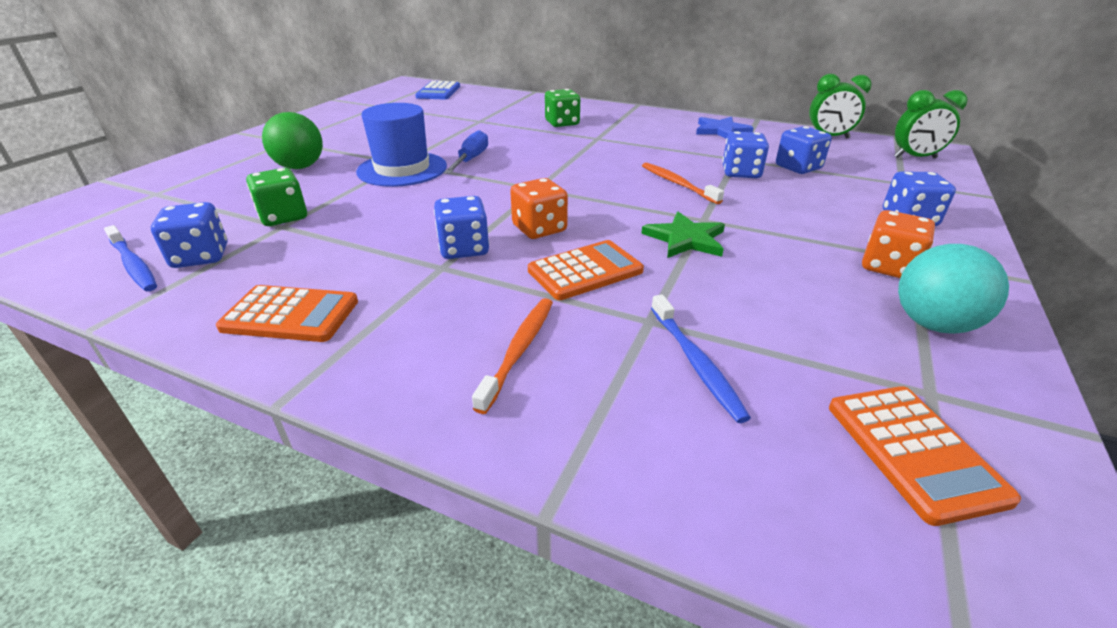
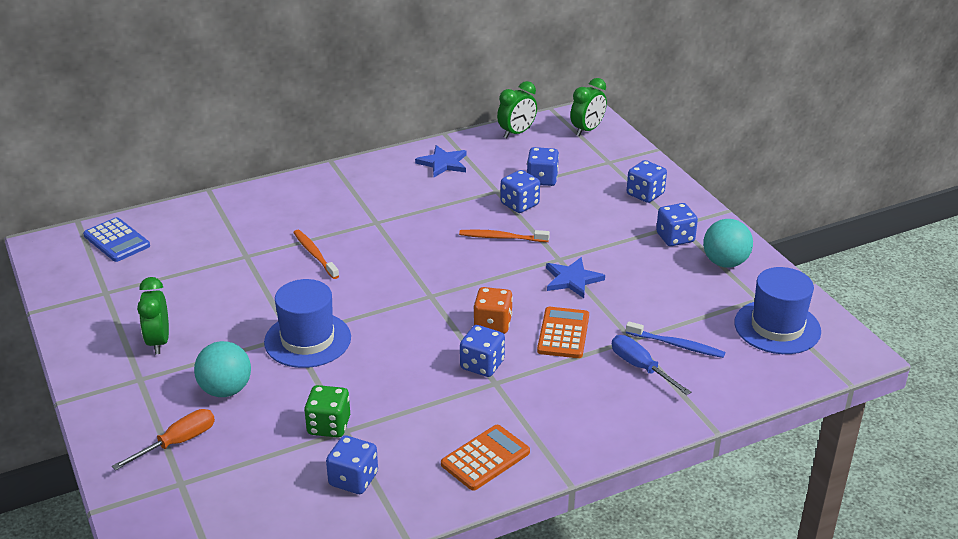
camera: 50 degrees left, 0 degrees up
blue toothbrush [104,225,157,291] -> none
green ball [262,112,323,169] -> turquoise ball [194,341,251,397]
blue screwdriver [444,130,488,174] -> blue screwdriver moved to [612,335,691,395]
orange toothbrush [472,298,553,414] -> orange toothbrush moved to [293,230,339,279]
green dice [545,89,580,127] -> none
green star [641,212,725,258] -> blue star [546,257,605,298]
orange calculator [829,386,1021,526] -> blue hat [735,267,821,354]
orange dice [862,210,935,278] -> blue dice [656,203,698,246]
none -> orange screwdriver [112,409,215,470]
none -> green clock [137,277,169,354]

